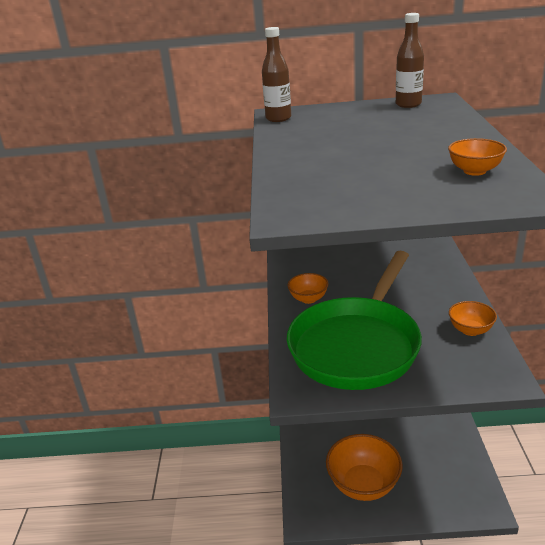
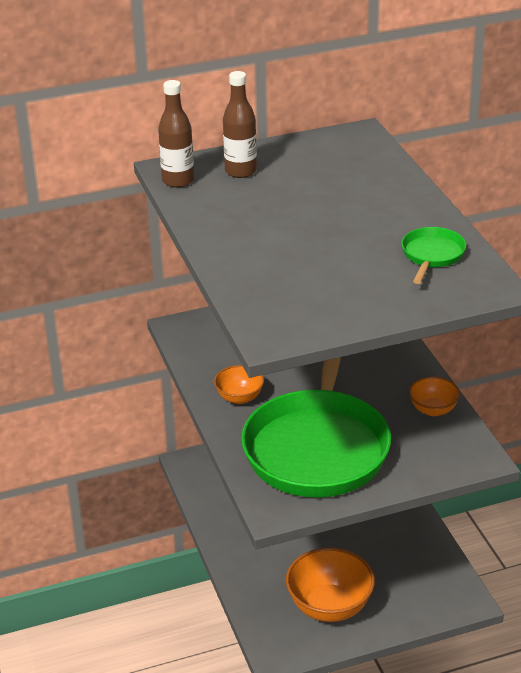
camera: 20 degrees left, 5 degrees up
brown bottle [396,13,424,108] -> brown bottle moved to [223,71,257,178]
orange bowl [448,138,507,176] -> green pan [401,227,466,284]

